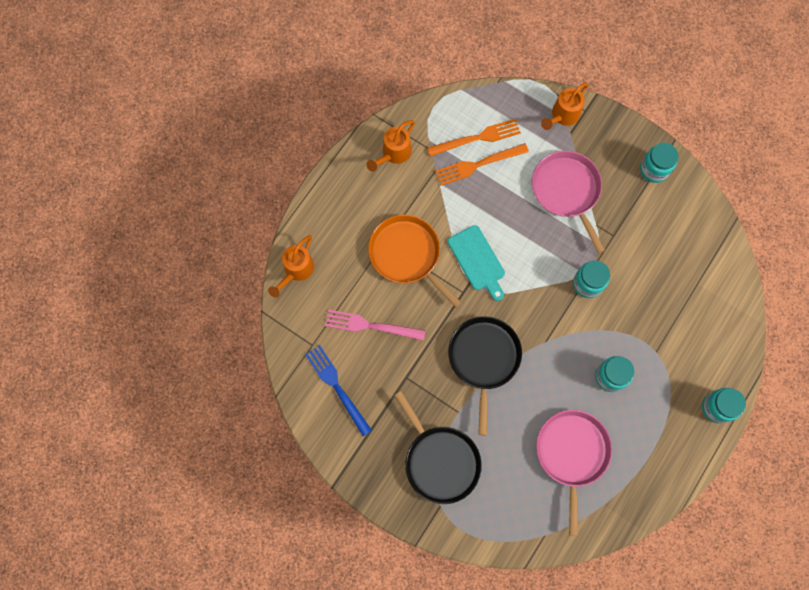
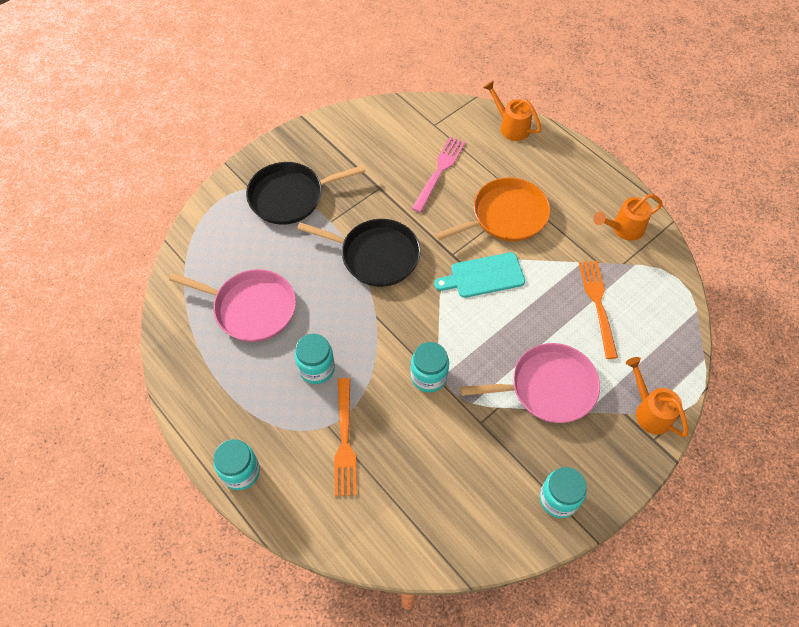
camera: 105 degrees right, 15 degrees down
blue fork [305,345,372,436] -> none
orange watering can [366,120,415,172] -> orange watering can turned 75 degrees counterclockwise [593,194,663,241]
orange fork [427,119,521,157] -> orange fork moved to [334,378,357,496]

